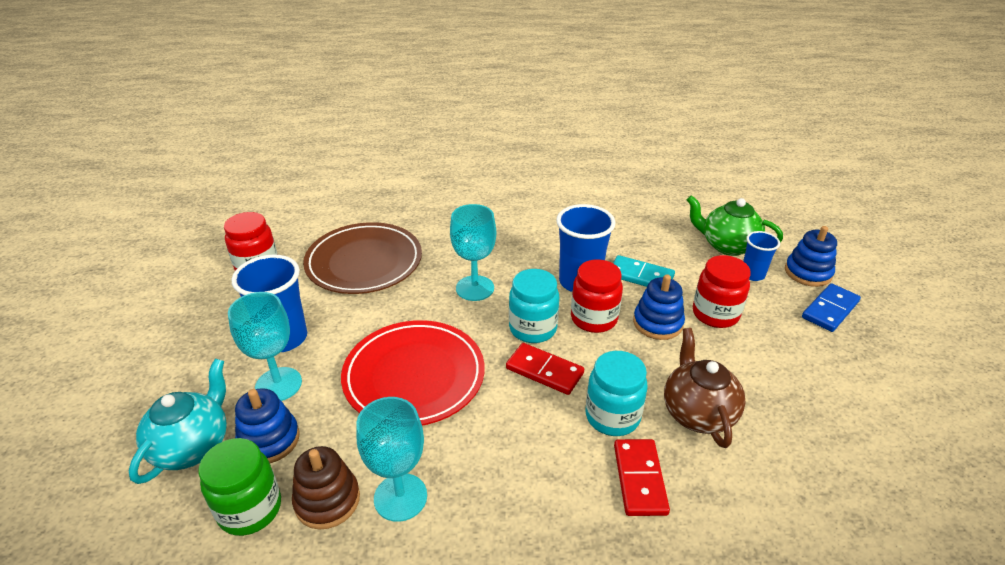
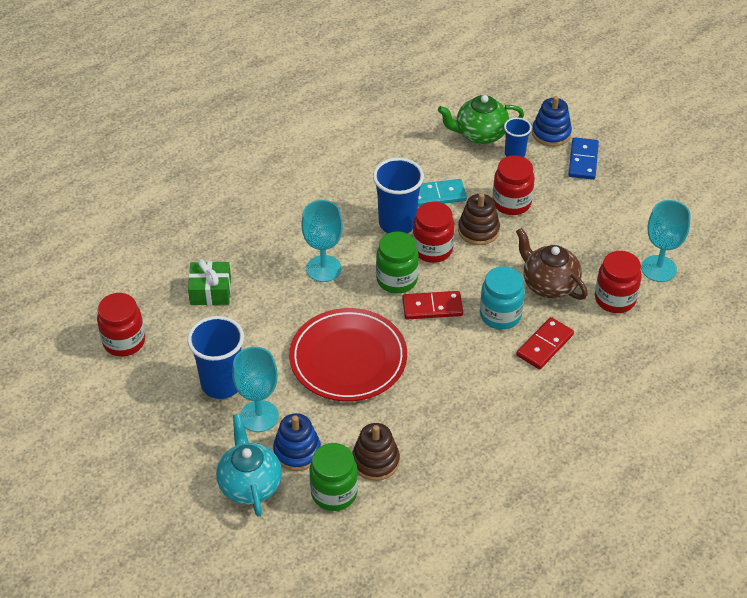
camera: 35 degrees left, 10 degrees up
brown plate [303,222,422,294] -> green gift [188,259,231,305]
turquoise goblet [356,397,427,522] -> turquoise goblet moved to [641,200,691,282]
turquoise jar [509,269,559,343] -> green jar [376,231,419,294]
red domino [614,439,670,516] -> red domino turned 75 degrees clockwise [516,317,574,369]
blue stacking toy [633,274,685,340] -> brown stacking toy [458,193,500,245]
none -> red jar [595,251,642,313]

